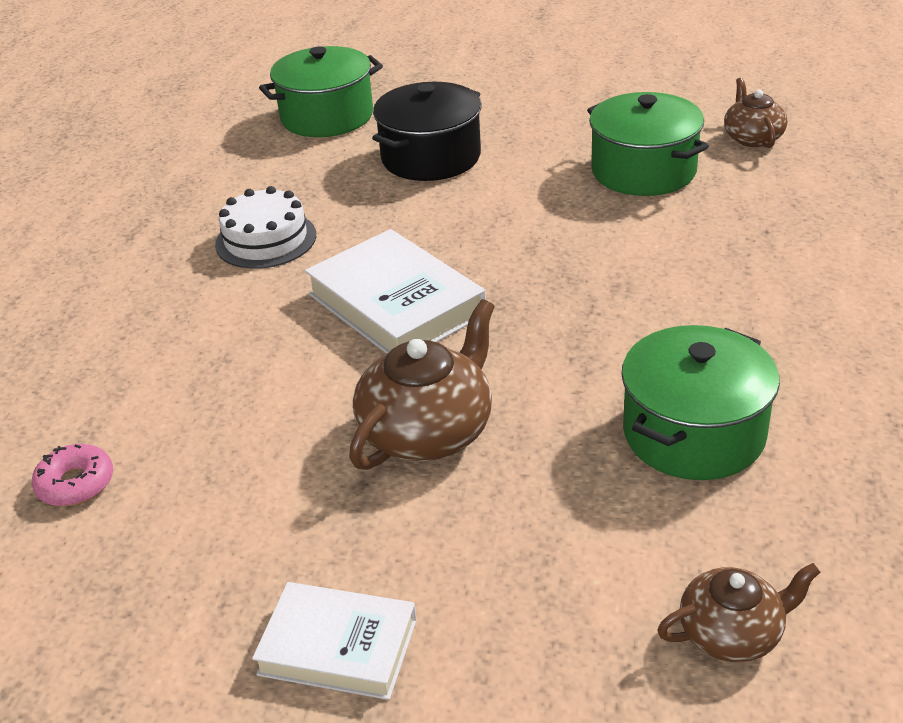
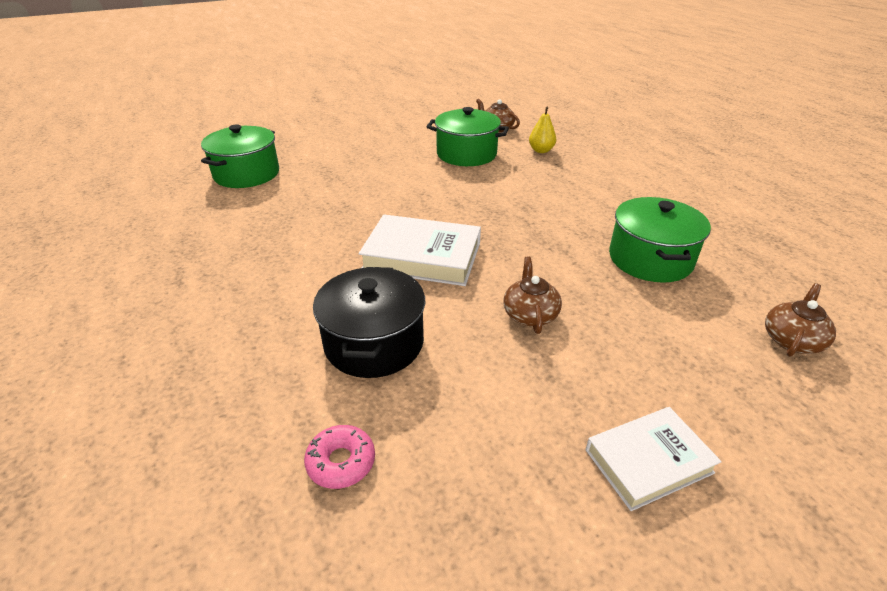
camera: 40 degrees left, 0 degrees up
white cake [215,186,316,269] -> none
brown teapot [349,299,495,470] -> brown teapot [504,256,562,334], size x0.61
black pot [372,82,481,181] -> black pot moved to [313,267,425,378]
none -> yellow pear [529,107,556,153]

